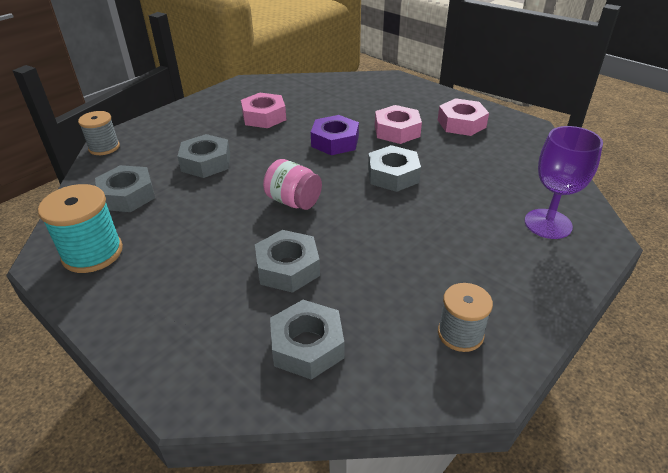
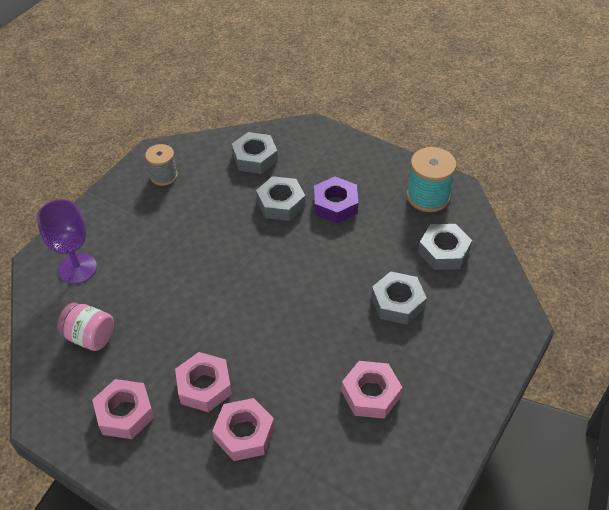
camera: 170 degrees right, 10 degrees up
grey spool [78,111,120,155] -> none
pink jar [263,159,322,210] -> pink jar moved to [57,303,114,351]
purple nut [311,115,359,155] -> purple nut moved to [314,177,358,224]
grey nut [368,145,421,192] -> none
none -> pink nut [212,398,275,461]

